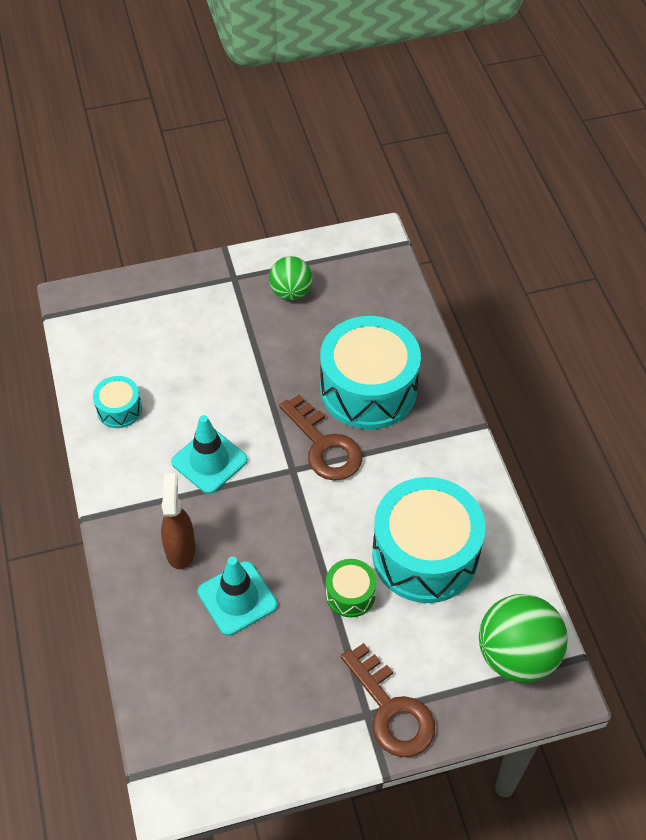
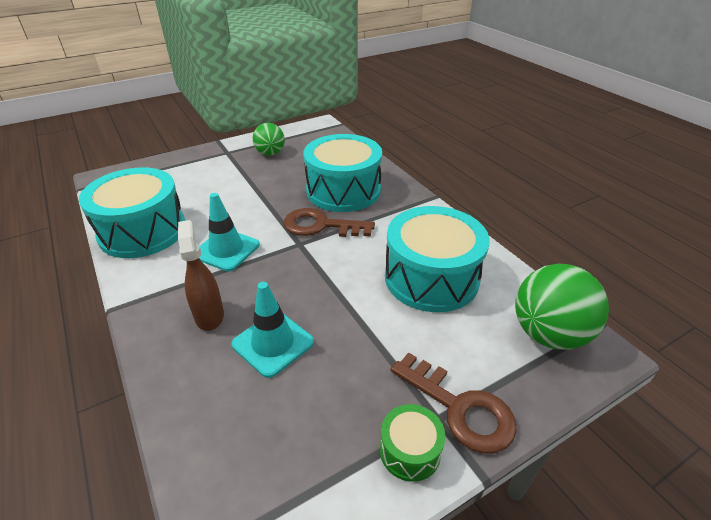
camera: 15 degrees left, 15 degrees down
turquoise drum [93,376,142,428] -> turquoise drum [79,168,185,258], size x2.18
brown key [279,395,362,481] -> brown key turned 150 degrees clockwise [284,208,375,237]
green drum [326,559,377,617] -> green drum moved to [380,404,445,482]

